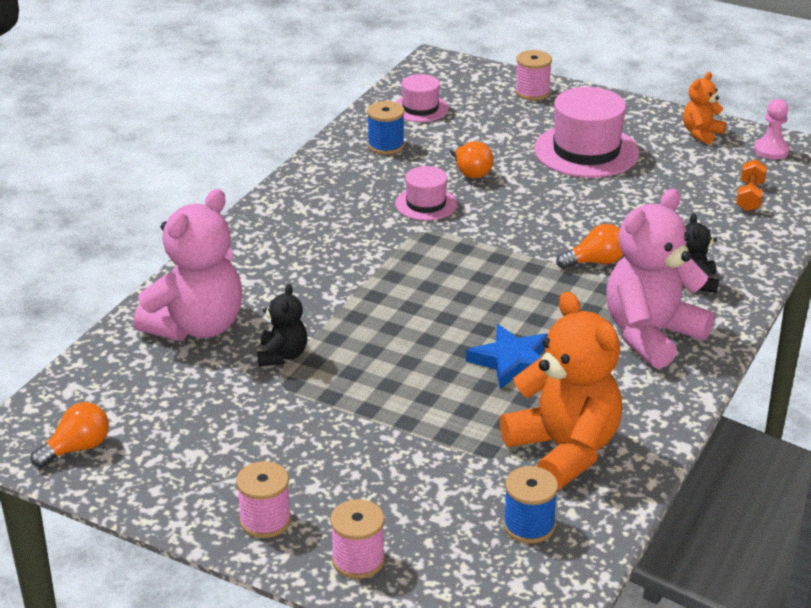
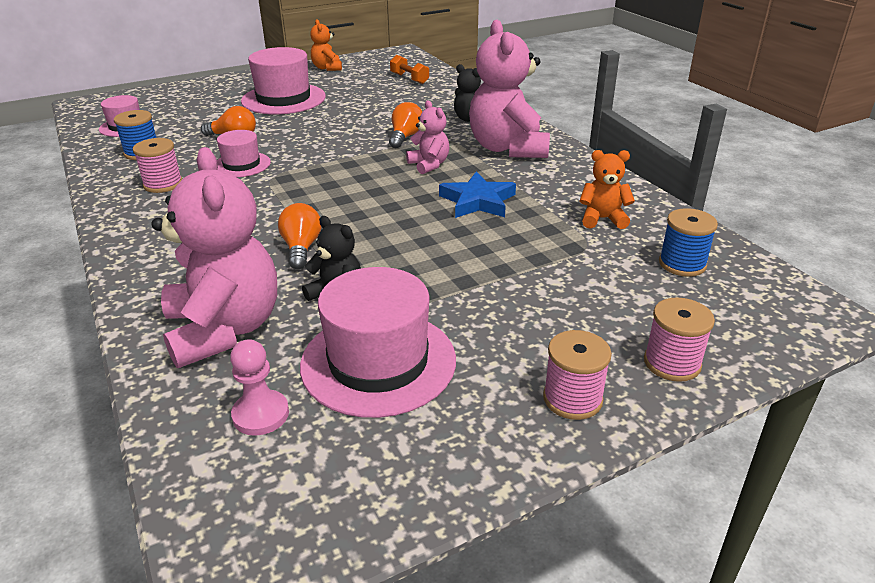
camera: 55 degrees left, 0 degrees up
orange light bulb [31,402,109,468] -> orange light bulb moved to [278,203,321,269]
orange teddy bear [500,291,622,489] -> orange teddy bear [579,150,635,229], size x0.50
pink spool [515,50,552,101] -> pink spool moved to [133,138,182,193]
pink pawn [754,99,789,159] -> pink pawn moved to [230,339,289,435]
none -> pink hat [300,267,456,418]
none -> pink teddy bear [406,100,450,174]

